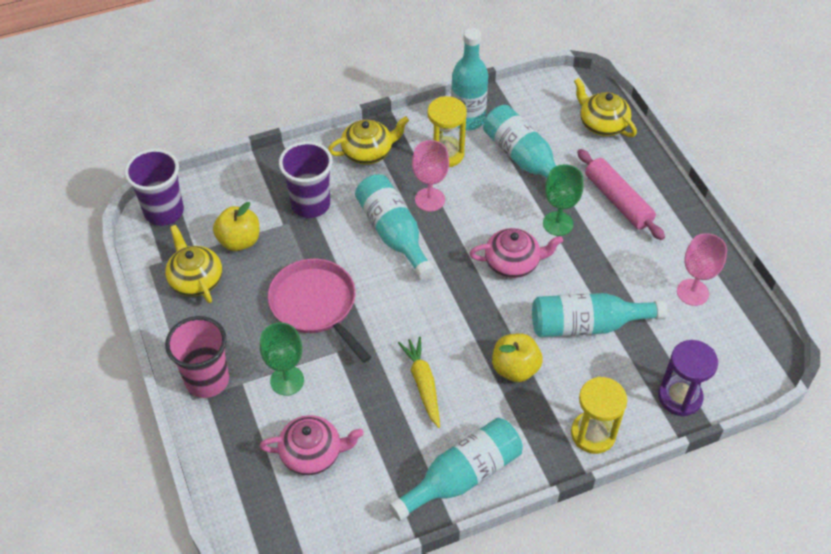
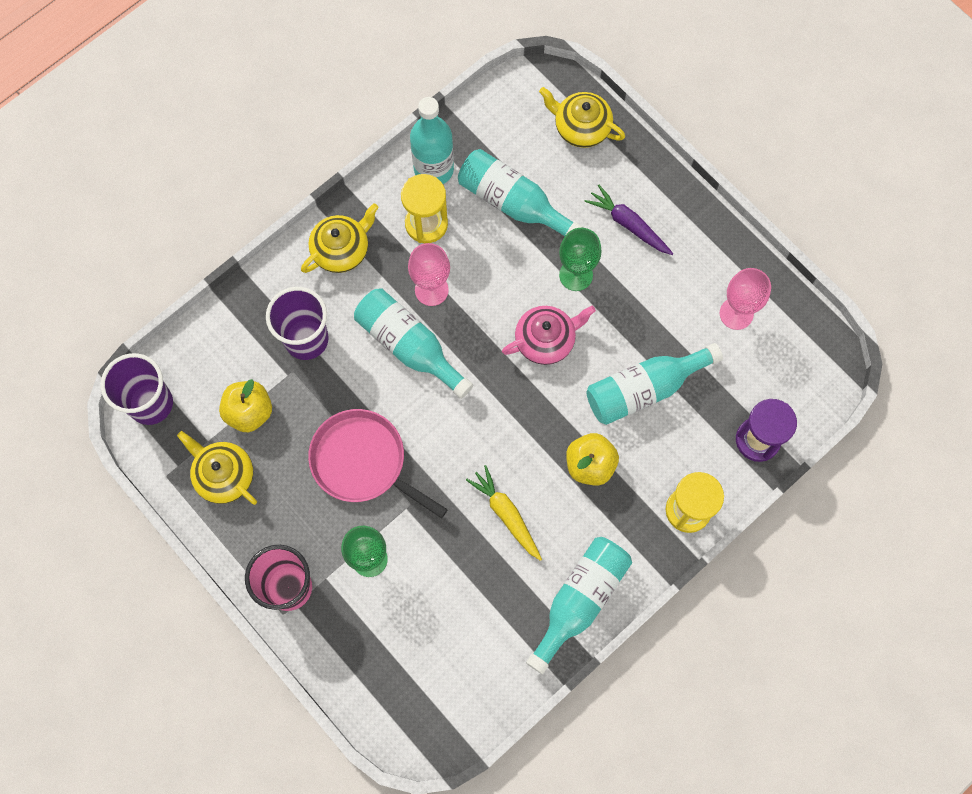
camera: 20 degrees left, 20 degrees up
pink teapot [260,415,364,475] -> none
pink rolling pin [577,149,665,240] -> purple carrot [585,185,674,255]

